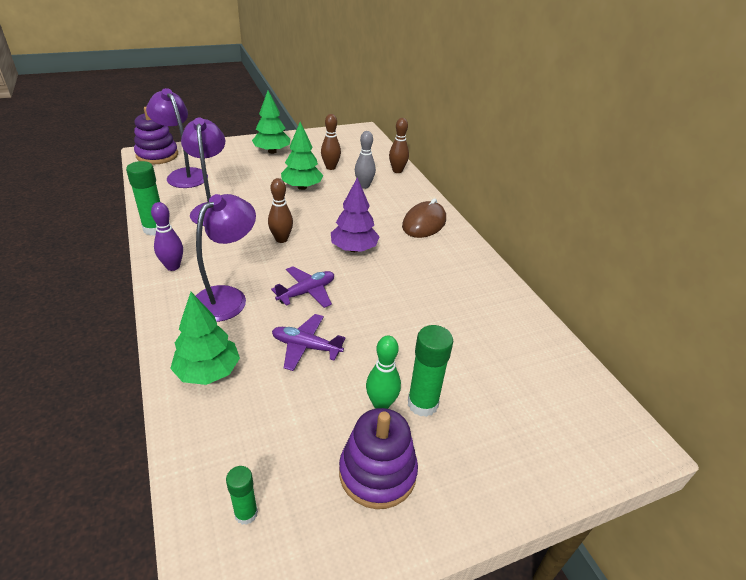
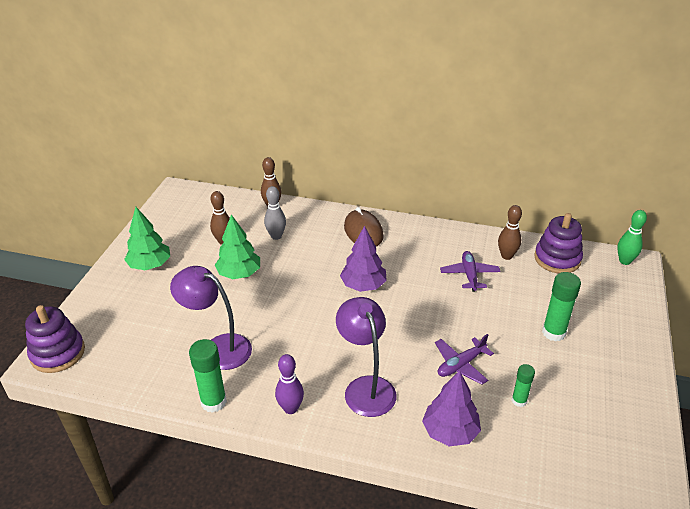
camera: 50 degrees left, 0 degrees up
purple lamp [146,88,208,188] -> none
green tree [170,292,240,385] -> purple tree [422,370,481,446]
green glue stick [226,466,258,525] -> green glue stick moved to [512,364,535,407]
brown bowling pin [268,178,293,243] -> brown bowling pin moved to [498,205,522,260]
purple plane [271,266,334,308] -> purple plane moved to [440,251,501,292]
purple stacking toy [339,408,418,509] -> purple stacking toy moved to [534,213,583,274]
green bowling pin [366,336,401,409] -> green bowling pin moved to [617,210,647,265]

